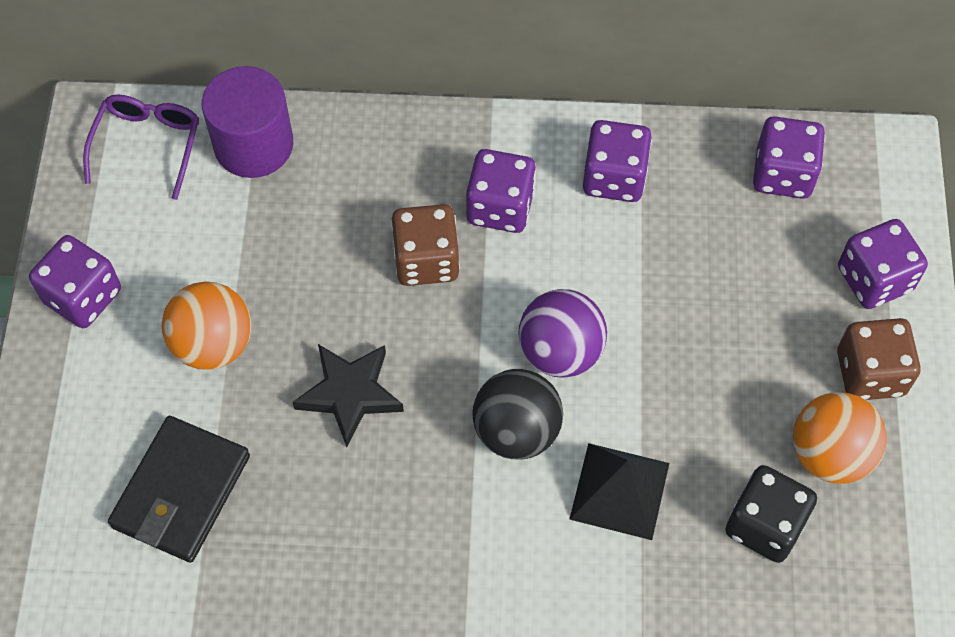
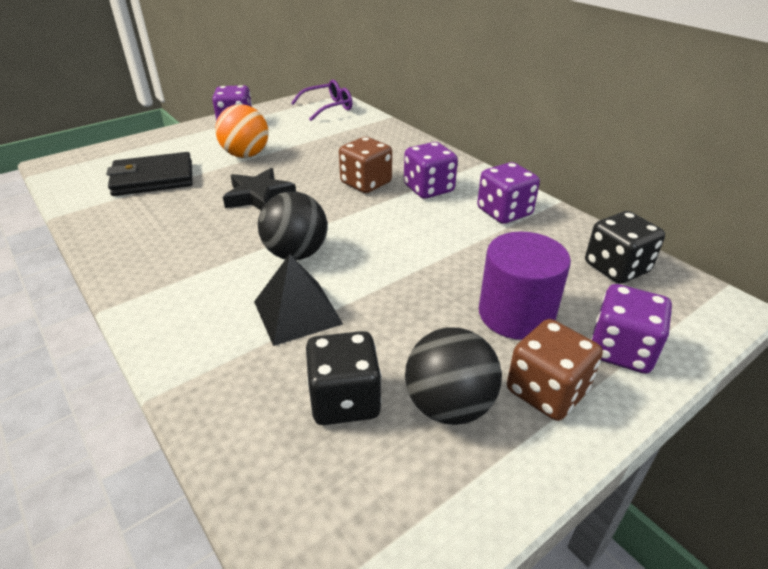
camera: 50 degrees right, 25 degrees down
purple cylinder [202,66,293,178] -> purple cylinder moved to [479,232,571,340]
purple ball [518,289,607,378] -> none
purple dice [753,116,825,199] -> black dice [585,211,665,284]
orange ball [793,392,887,484] -> black ball [405,327,502,425]

